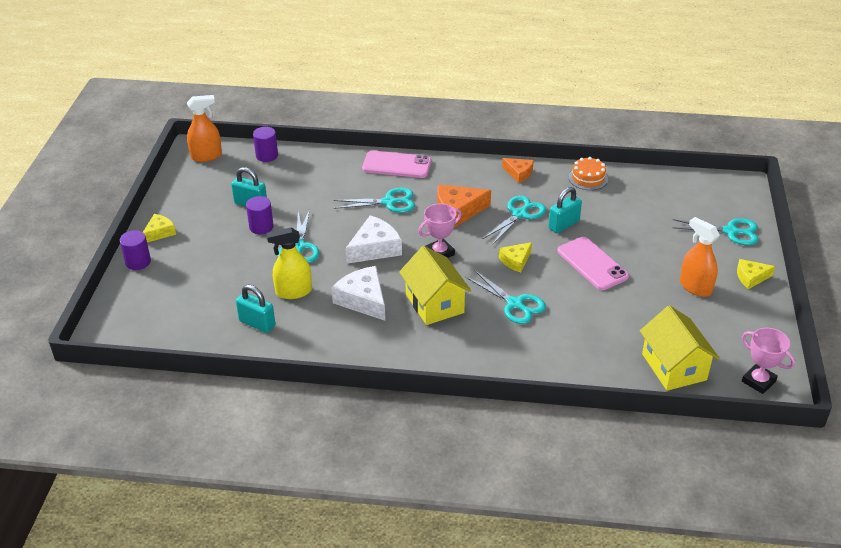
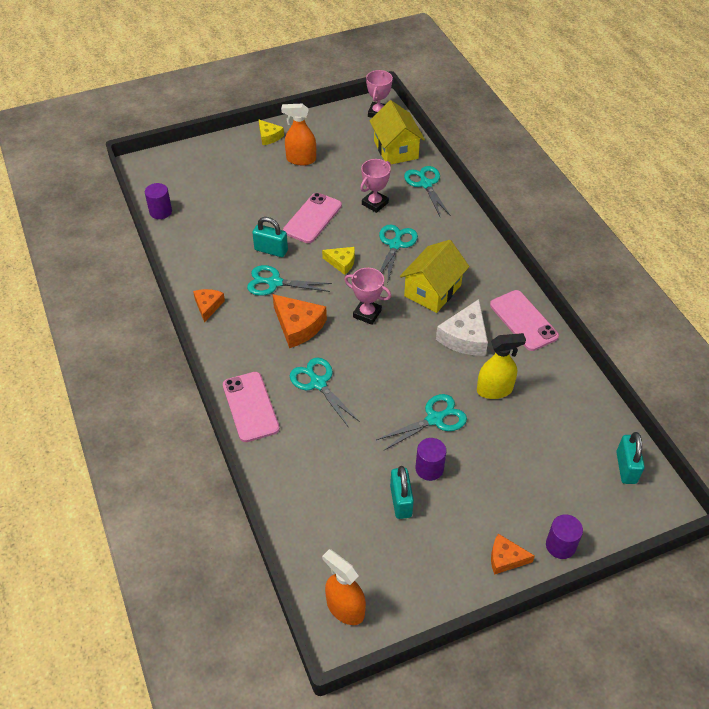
camera: 120 degrees left, 10 degrees up
yellow cheese [143,214,176,242] -> orange cheese [491,534,535,575]
turquoise padlock [236,285,275,333] -> turquoise padlock moved to [616,432,645,484]
purple cylinder [253,127,278,162] -> purple cylinder moved to [145,183,172,219]
yellow spray bottle [267,228,312,299] -> yellow spray bottle turned 60 degrees counterclockwise [477,333,526,399]
white cheese [346,215,402,264] -> none
orange cake [569,157,608,190] -> none
yellow house [640,305,720,391] -> yellow house turned 60 degrees counterclockwise [370,100,425,164]
turquoise scissors [672,218,758,245] -> turquoise scissors moved to [404,166,451,216]
orange spray bottle [680,217,720,297] -> orange spray bottle turned 75 degrees clockwise [281,103,316,165]
none -> pink trophy [360,159,391,213]
none -> pink phone [490,290,559,351]

